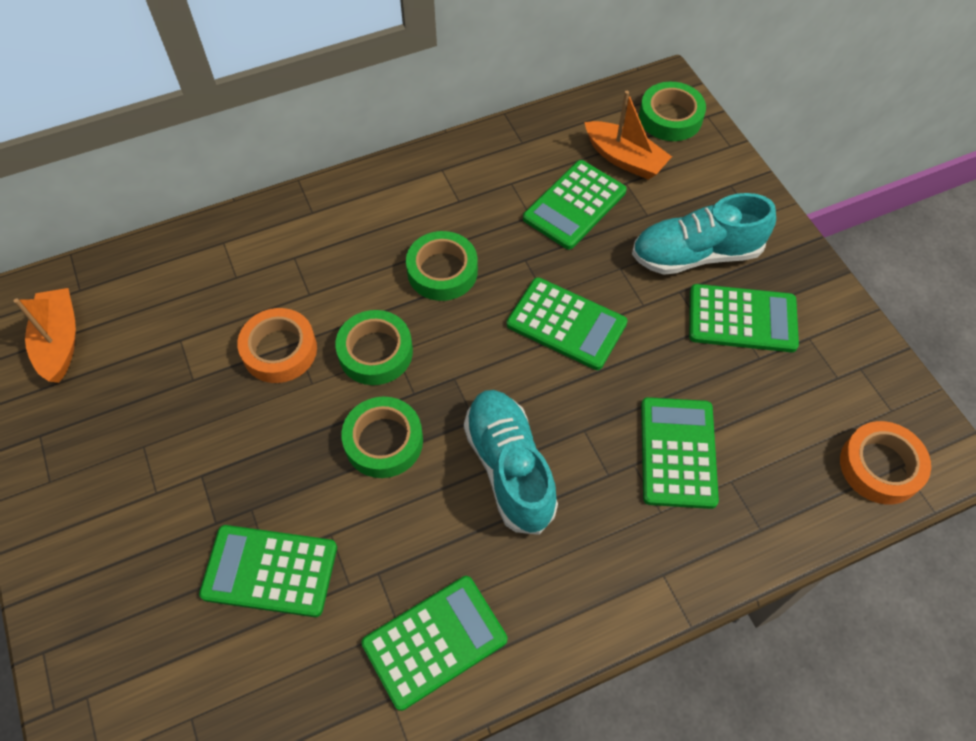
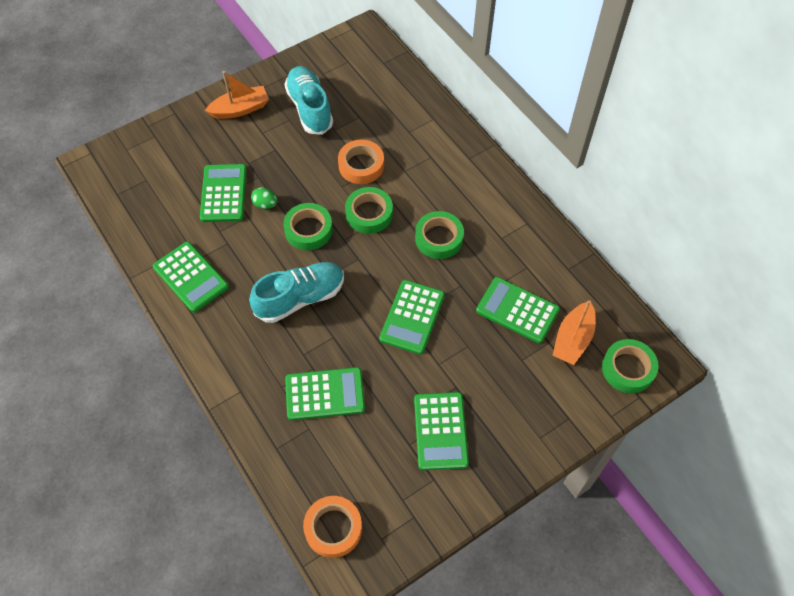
camera: 80 degrees right, 0 degrees up
orange boat [14,288,76,383] -> orange boat moved to [205,71,269,119]
turquoise shoe [632,193,776,275] -> turquoise shoe moved to [284,66,333,135]
none -> green egg [251,187,277,209]

